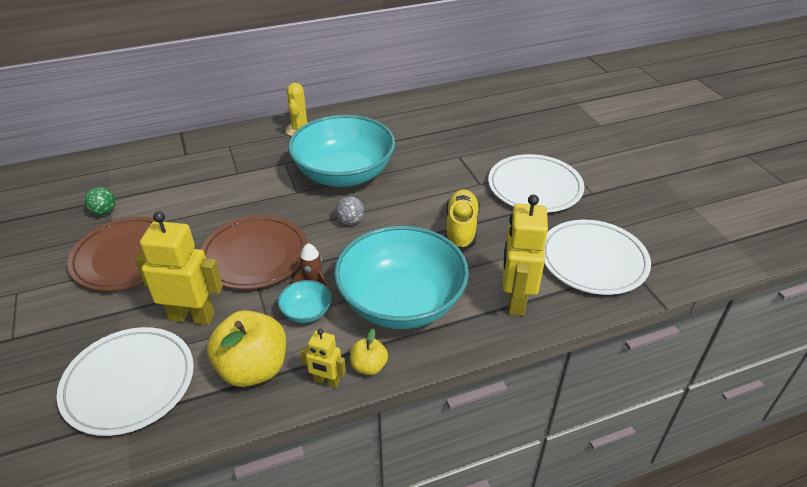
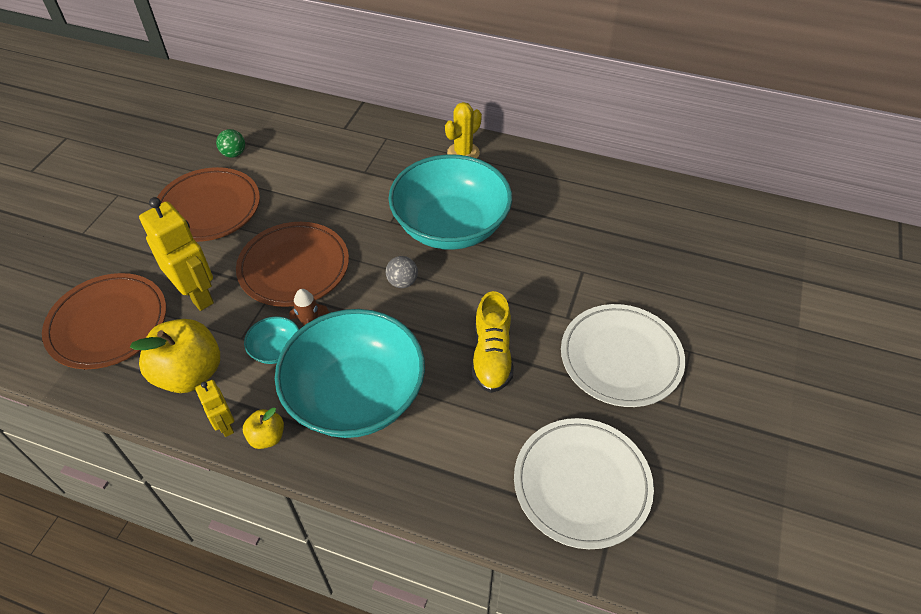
camera: 40 degrees right, 10 degrees up
white plate [57,327,194,436] -> brown plate [42,273,166,369]
yellow shoe [446,189,480,250] -> yellow shoe turned 135 degrees clockwise [472,291,513,393]
yellow robot [503,195,548,316] -> none

